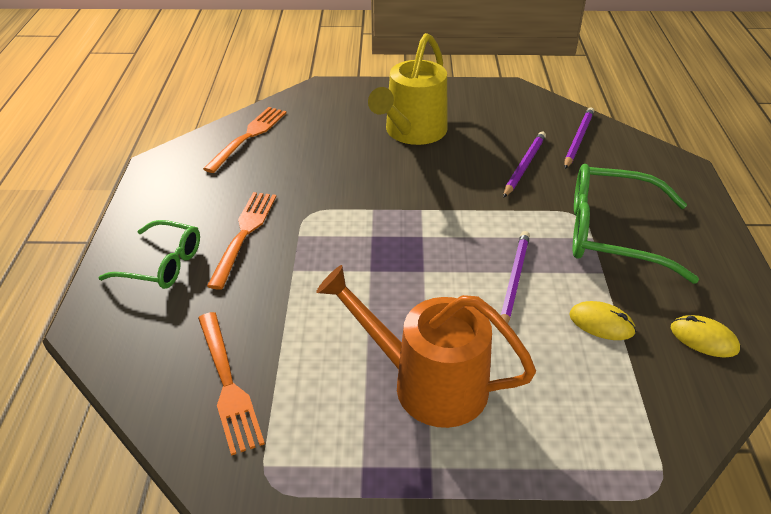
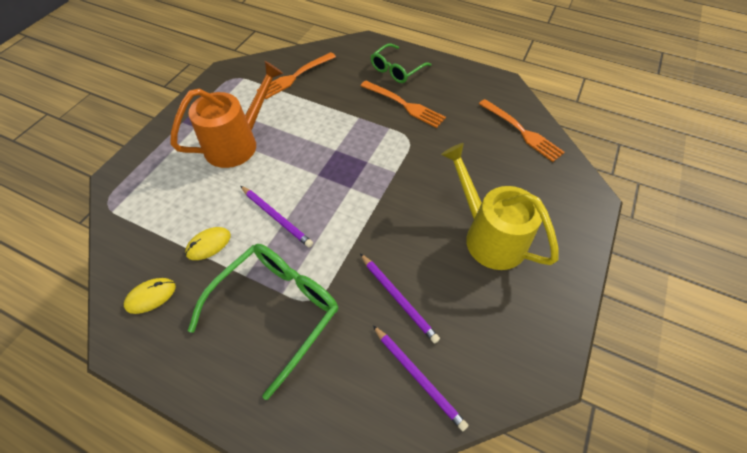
camera: 115 degrees right, 15 degrees up
orange fork [198,312,265,456] -> orange fork turned 45 degrees counterclockwise [257,52,336,99]

